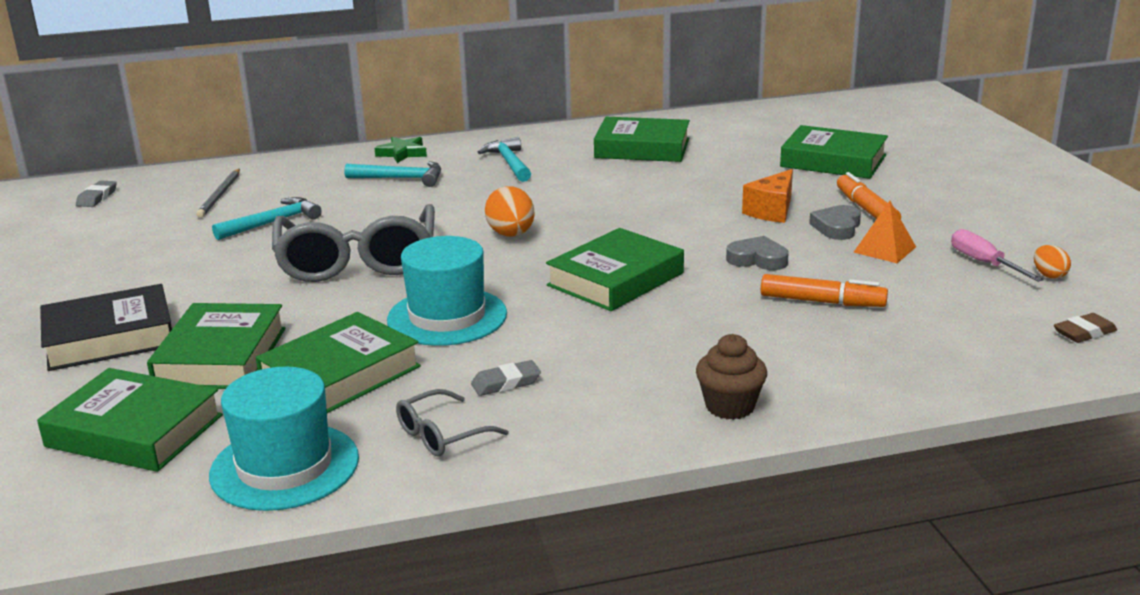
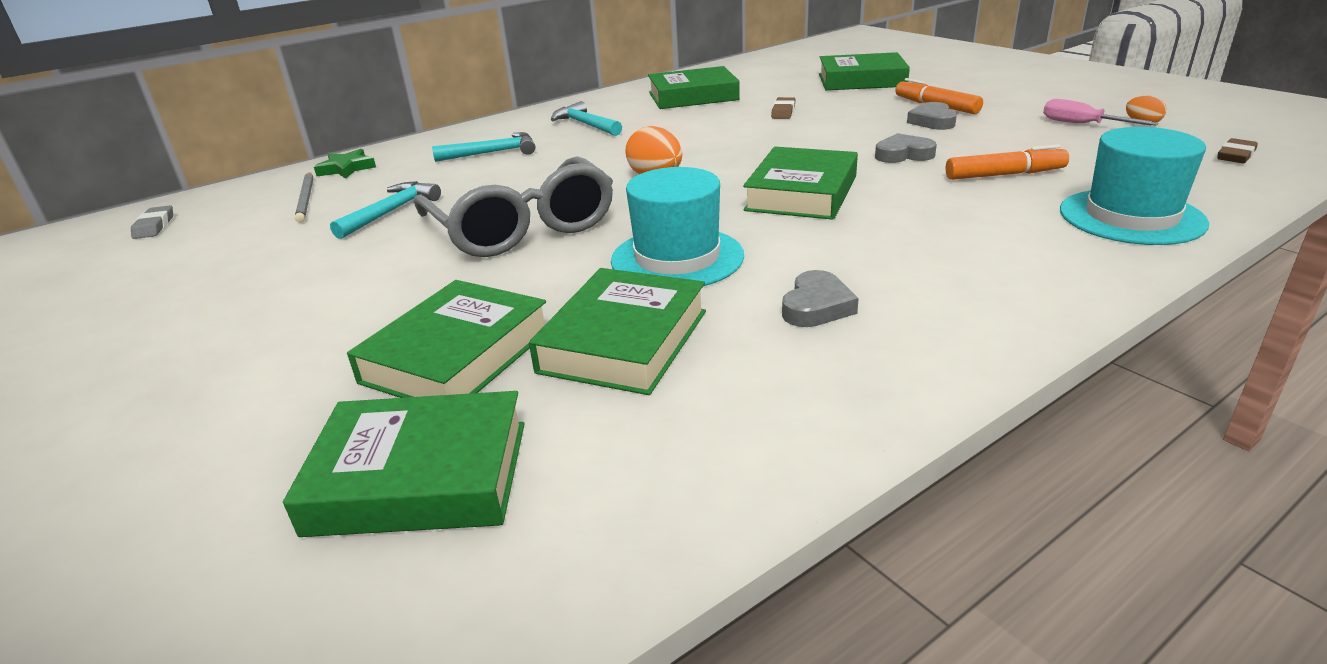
camera: 20 degrees left, 5 degrees up
black book [40,284,172,371] -> none
green book [147,303,286,389] -> green book turned 45 degrees clockwise [347,280,546,398]
turquoise hat [209,366,359,511] -> turquoise hat moved to [1060,127,1209,245]
green star [375,137,427,163] -> green star moved to [314,149,376,179]
grey glasses [396,389,509,457] -> none
grey eraser [471,360,541,396] -> grey heart [782,270,859,327]
brown cupcake [696,334,767,420] -> none
orange cheese [742,169,793,223] -> none
orange pyramid [854,201,916,263] -> none
none -> brown eraser [771,97,796,119]

